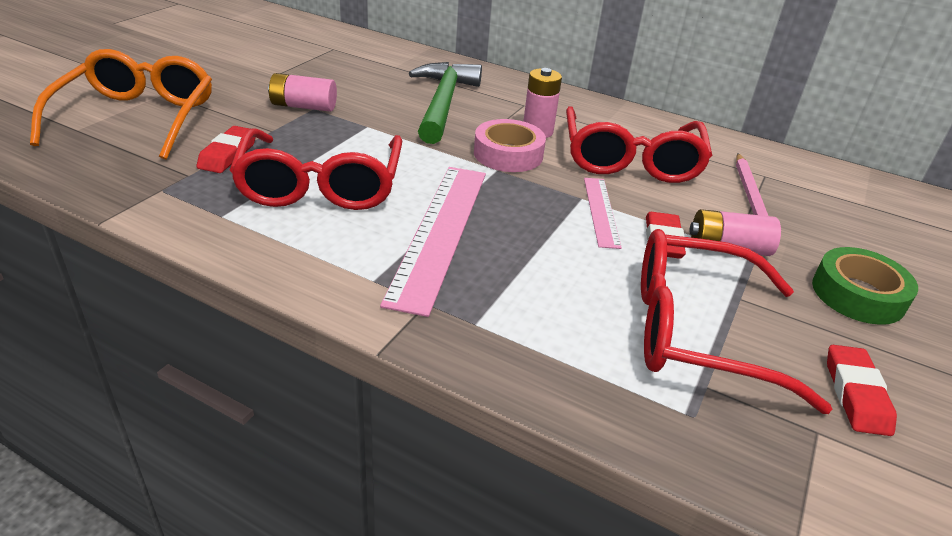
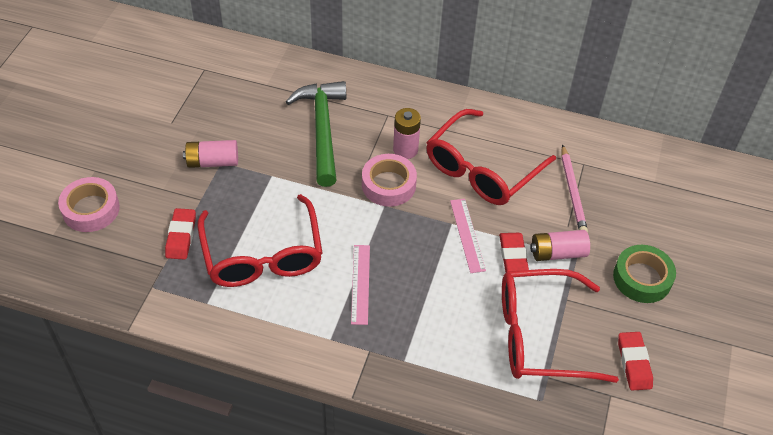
camera: 10 degrees left, 15 degrees up
orange glasses [30,49,212,160] -> pink tape [58,177,120,232]
pink ruler [380,167,486,317] -> pink ruler [351,245,370,325], size x0.54
red glasses [566,106,712,183] -> red glasses turned 45 degrees clockwise [426,109,556,205]

